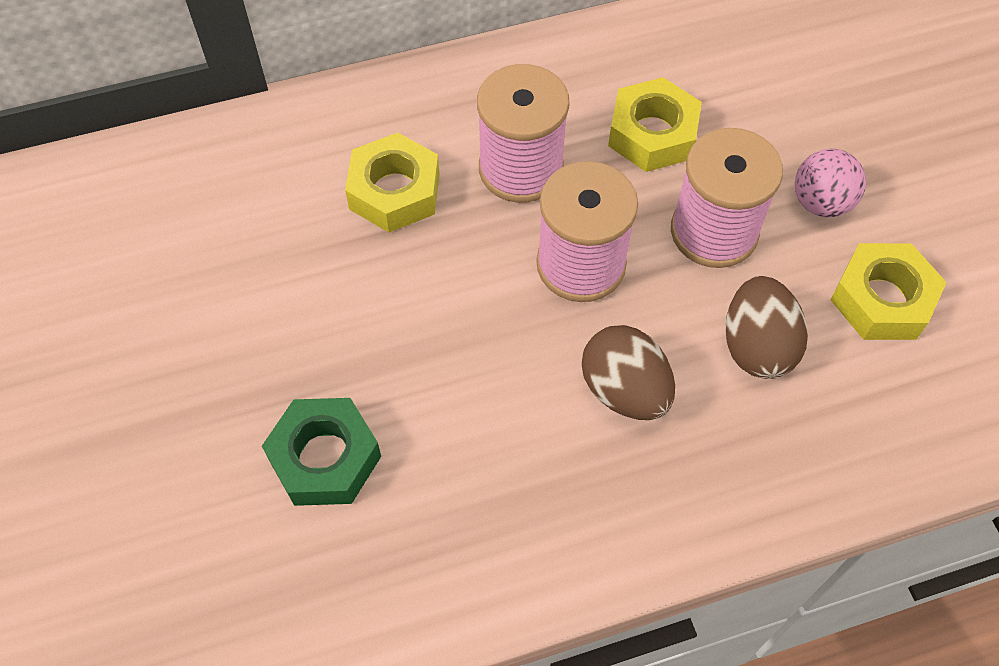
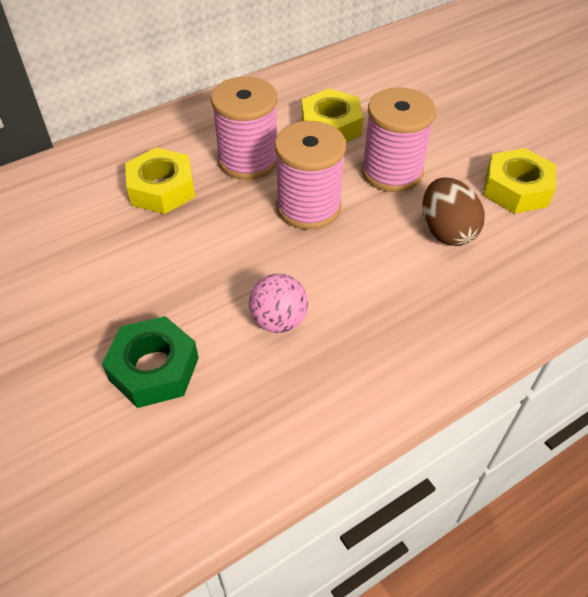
camera: 15 degrees left, 10 degrees down
brown egg [582,325,675,420] -> none
pink ball [795,149,866,217] -> pink ball moved to [249,274,308,333]

